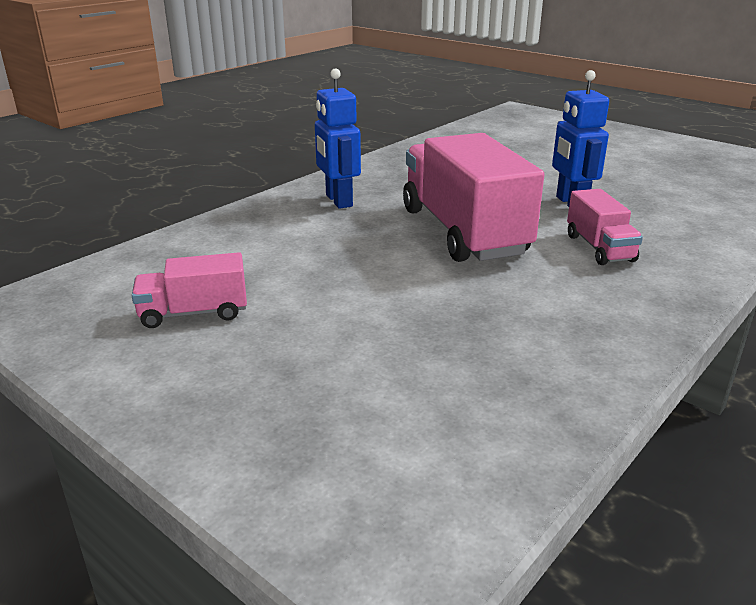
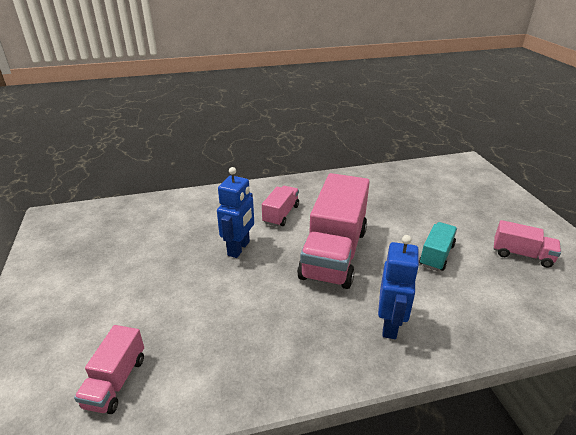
camera: 145 degrees left, 5 degrees up
none -> pink truck [74,325,144,414]
none -> turquoise truck [419,222,457,271]

